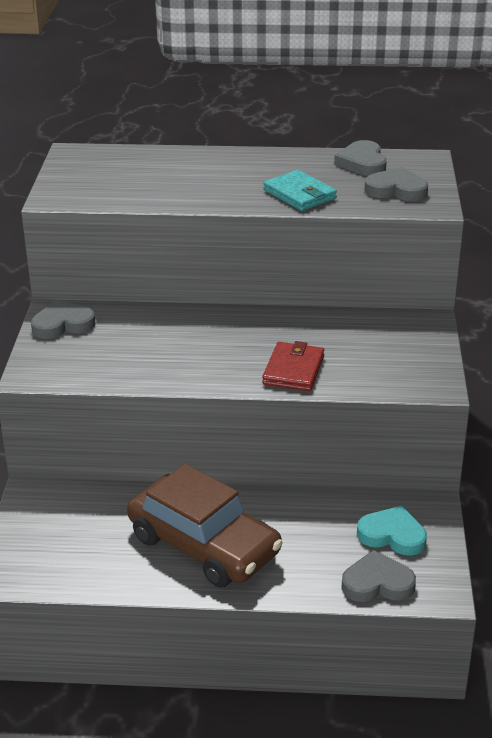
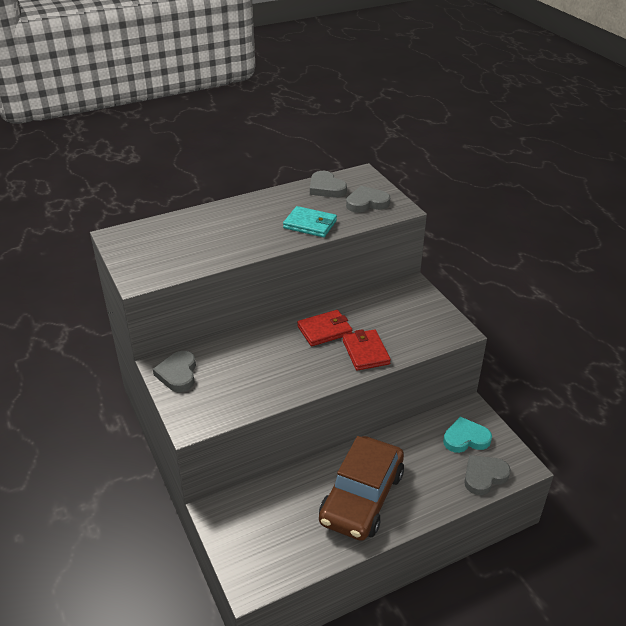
camera: 30 degrees left, 5 degrees up
grey heart [31,300,96,339] -> grey heart turned 45 degrees counterclockwise [153,351,196,392]
brown car [127,463,283,587] -> brown car turned 105 degrees clockwise [319,436,404,541]
none -> red wallet [297,310,352,346]

